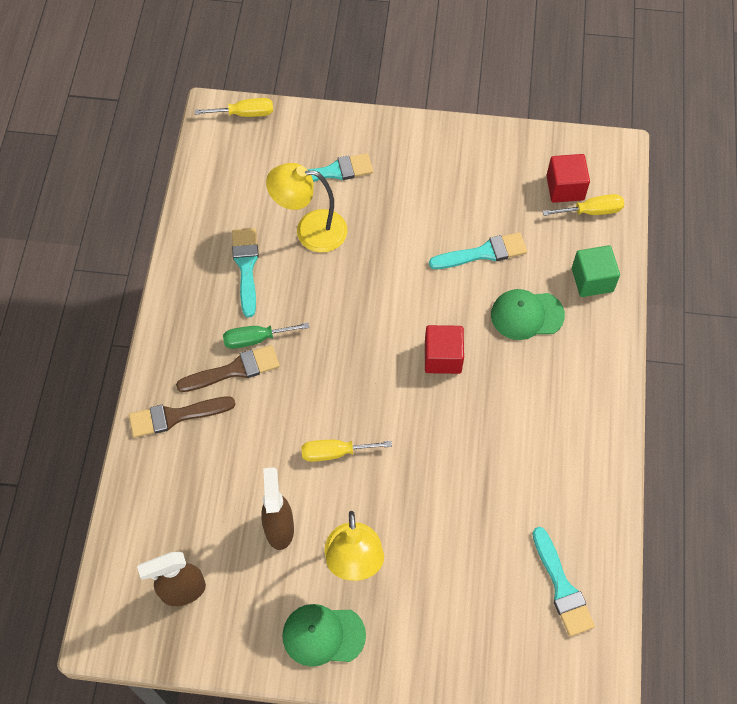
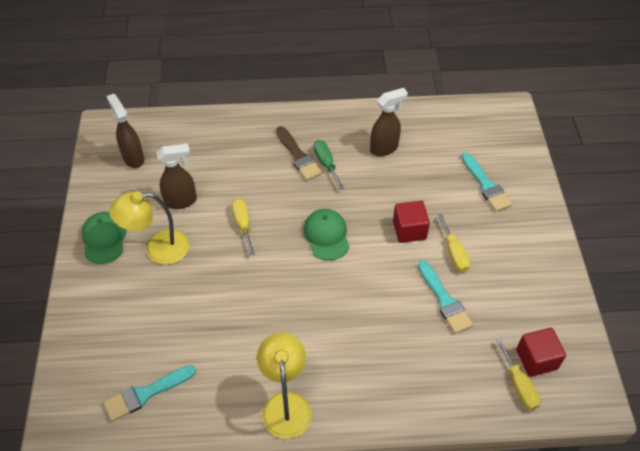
camera: 80 degrees right, 10 degrees down
brown brush [129,397,235,438] -> none
yellow screwdriver [195,98,273,117] -> yellow screwdriver moved to [437,213,470,272]
turquoise brush [232,228,259,318] -> brown spray bottle [370,88,408,156]
yellow lamp [266,163,348,253] -> yellow lamp moved to [257,333,312,439]
red cube [425,325,464,374] -> red cube moved to [393,201,430,243]
green cap [491,289,565,340] -> green cap moved to [303,209,349,261]
green cube [572,245,620,297] -> none

